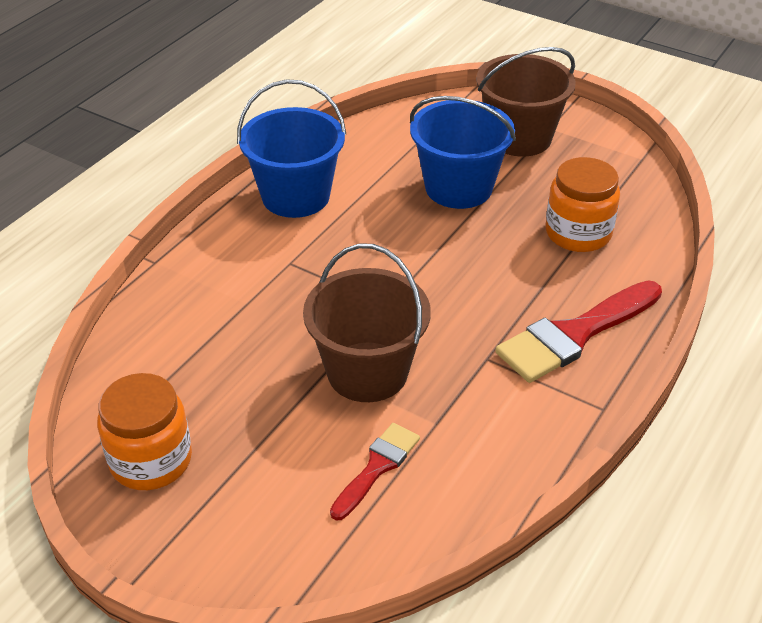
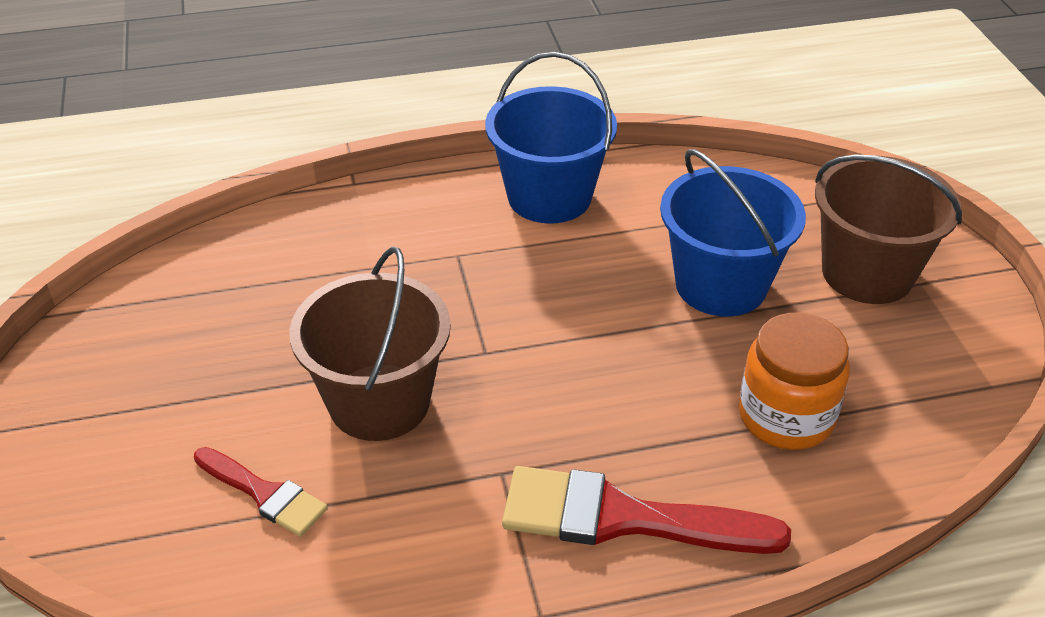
camera: 45 degrees right, 0 degrees up
orange jar [97,373,192,490] -> none
red brush [330,423,420,521] -> red brush turned 45 degrees clockwise [194,447,328,537]

